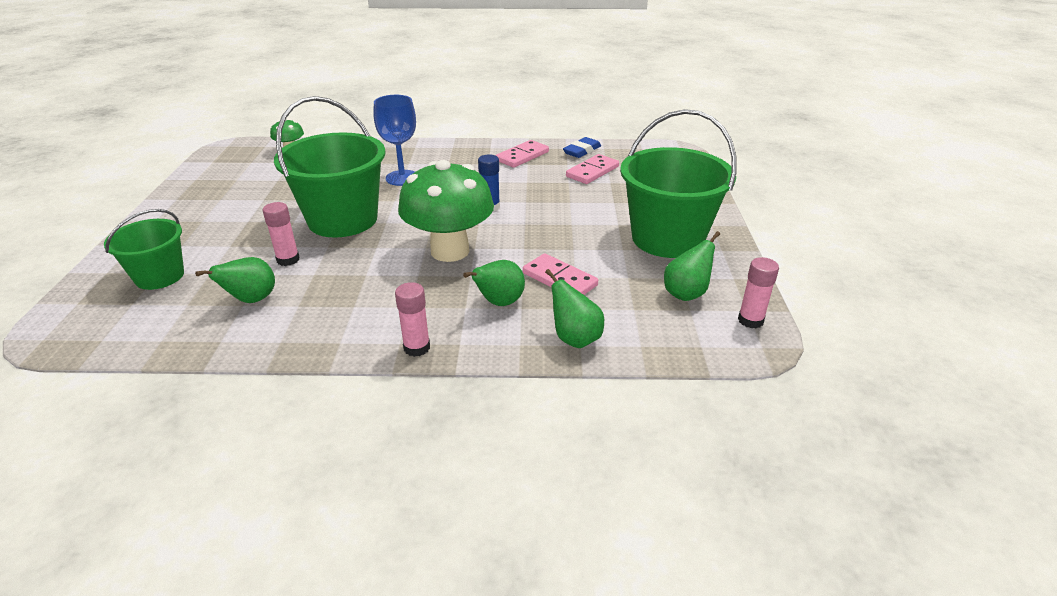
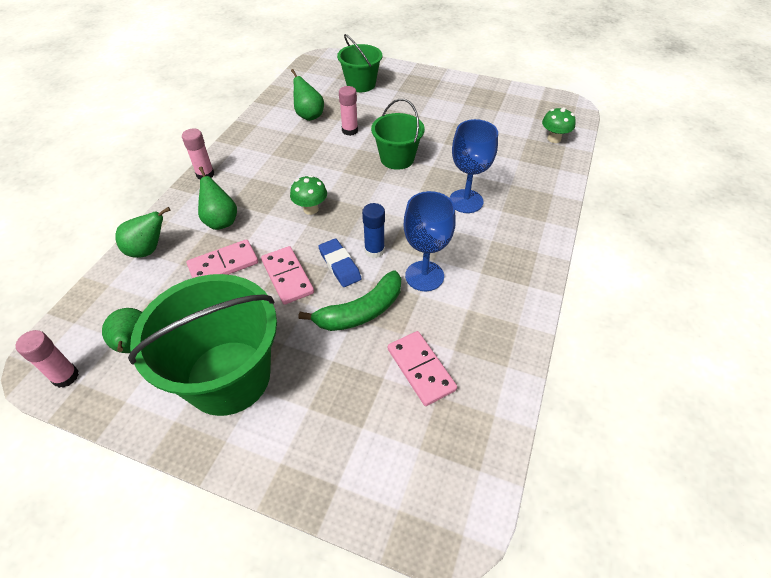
camera: 110 degrees right, 15 degrees up
green bucket [274,96,386,238] -> green bucket [371,99,425,170], size x0.58
green mushroom [398,160,494,262] -> green mushroom [290,175,327,215], size x0.45
pink domino [496,140,549,168] -> pink domino moved to [261,246,314,305]
blue eraser [563,137,601,158] -> blue eraser moved to [318,238,362,287]
none -> green banana [298,271,401,331]
none -> blue goblet [403,191,456,291]

